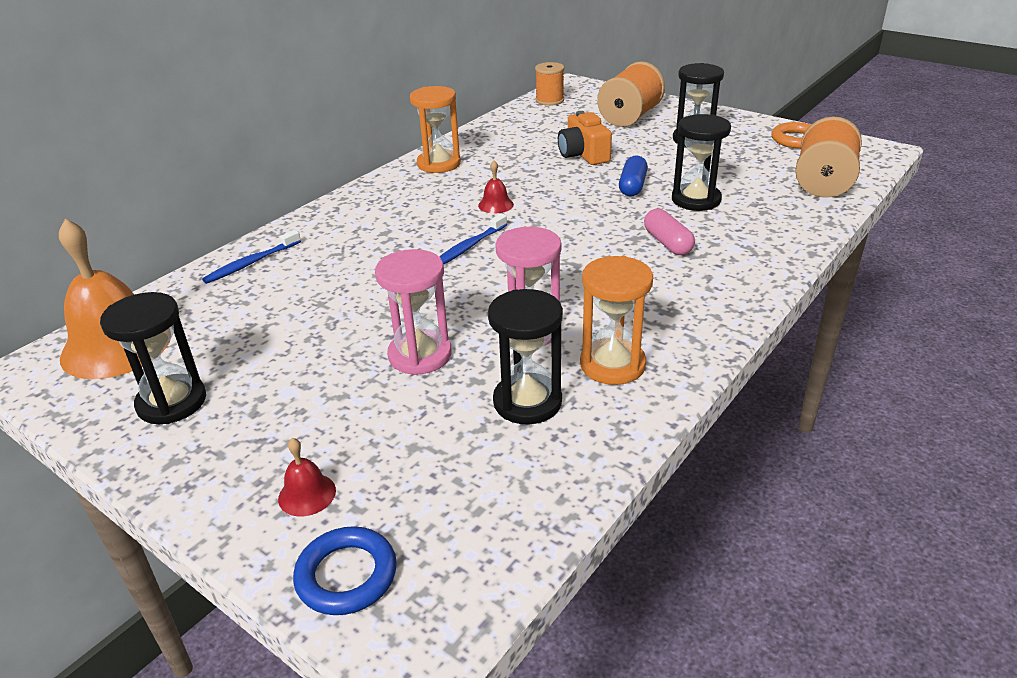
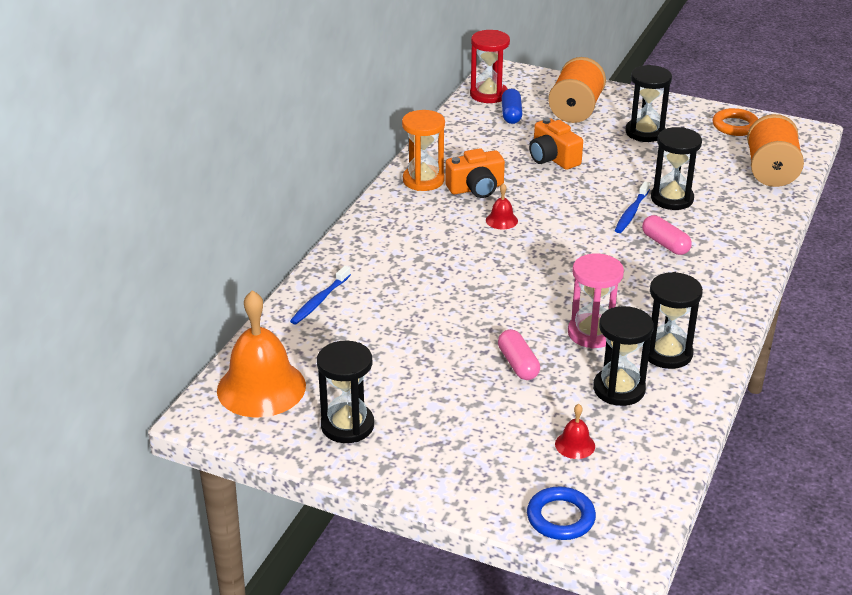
camera: 15 degrees left, 0 degrees up
red bell [278,438,336,517] -> red bell moved to [555,404,595,459]
pink hourglass [375,249,452,375] -> pink capsule [498,329,540,380]
blue toothbrush [439,213,507,264] -> blue toothbrush moved to [615,181,650,233]
orange spool [535,62,564,106] -> red hourglass [470,30,510,103]
orange hourglass [580,256,653,385] -> black hourglass [648,272,703,369]
blue capsule [619,155,648,196] -> blue capsule moved to [502,89,522,124]
none -> orange camera [446,148,505,198]

